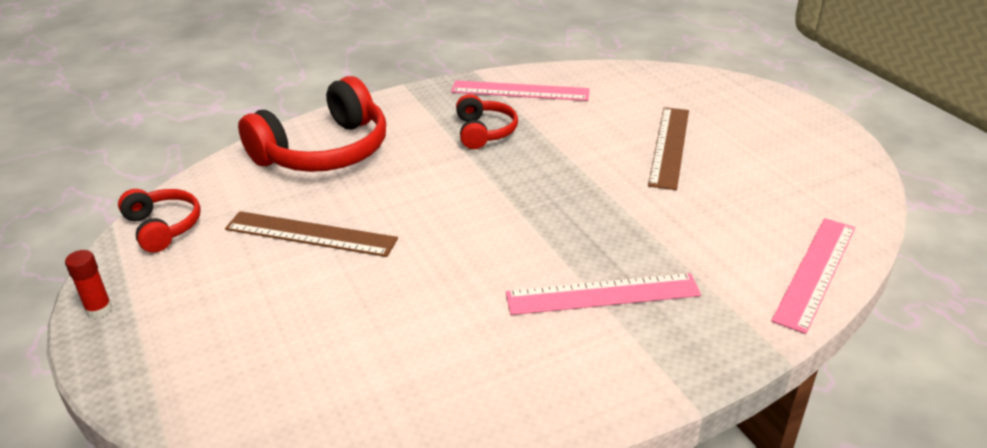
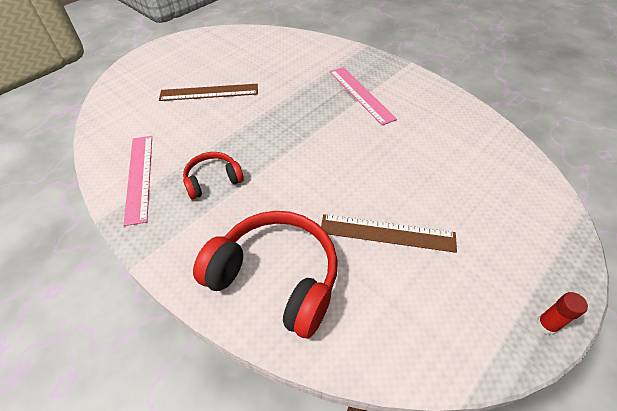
camera: 110 degrees left, 15 degrees up
red headphones [118,189,201,253] -> none
brown ruler [225,211,398,257] -> brown ruler turned 75 degrees counterclockwise [321,214,457,253]
pink ruler [771,218,855,334] -> none

